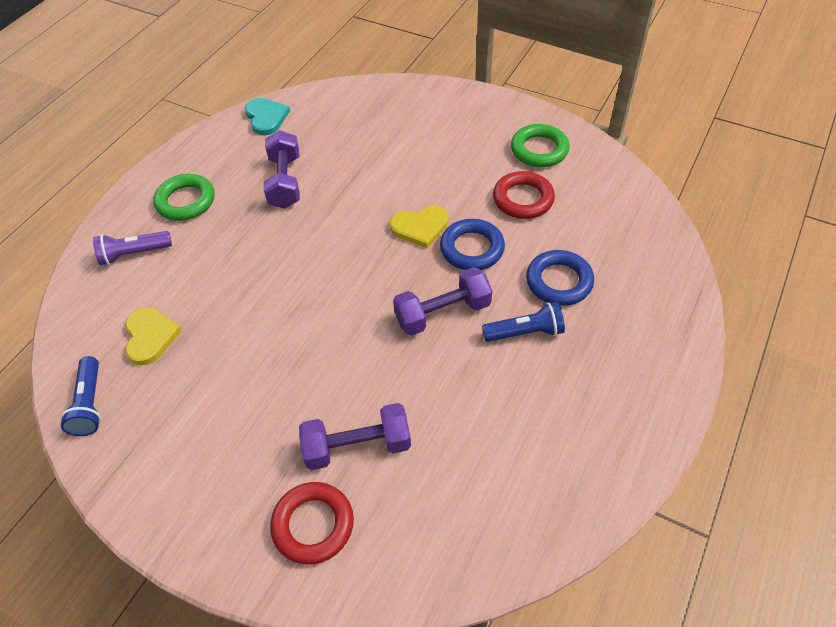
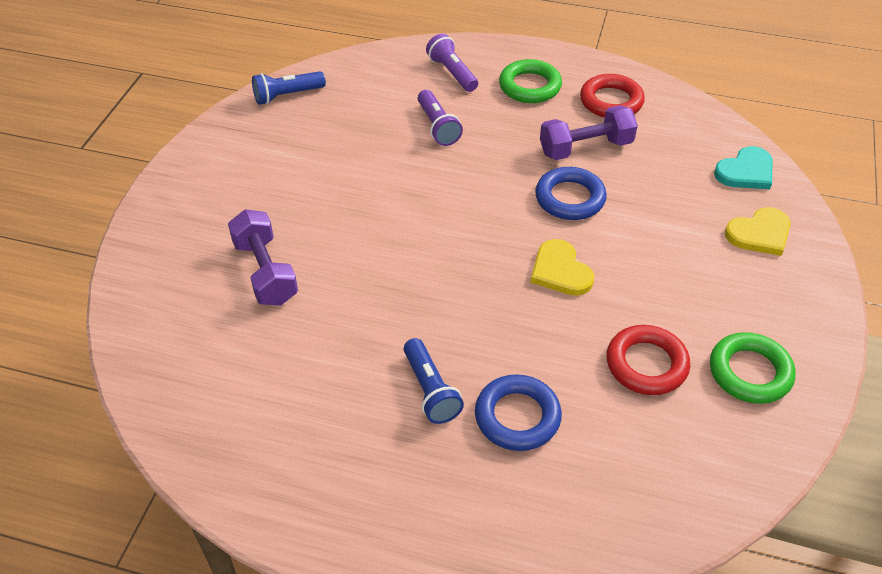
camera: 75 degrees right, 5 degrees down
yellow heart [125,307,182,365] -> yellow heart moved to [725,207,791,256]
turquoise heart [245,98,290,136] -> turquoise heart moved to [714,146,773,189]
red ring [270,482,354,564] -> red ring moved to [580,74,645,118]
purple dumbbell [393,267,492,336] -> none
blue ring [440,219,505,270] -> blue ring moved to [535,167,607,220]
none -> purple flashlight [418,90,463,146]

